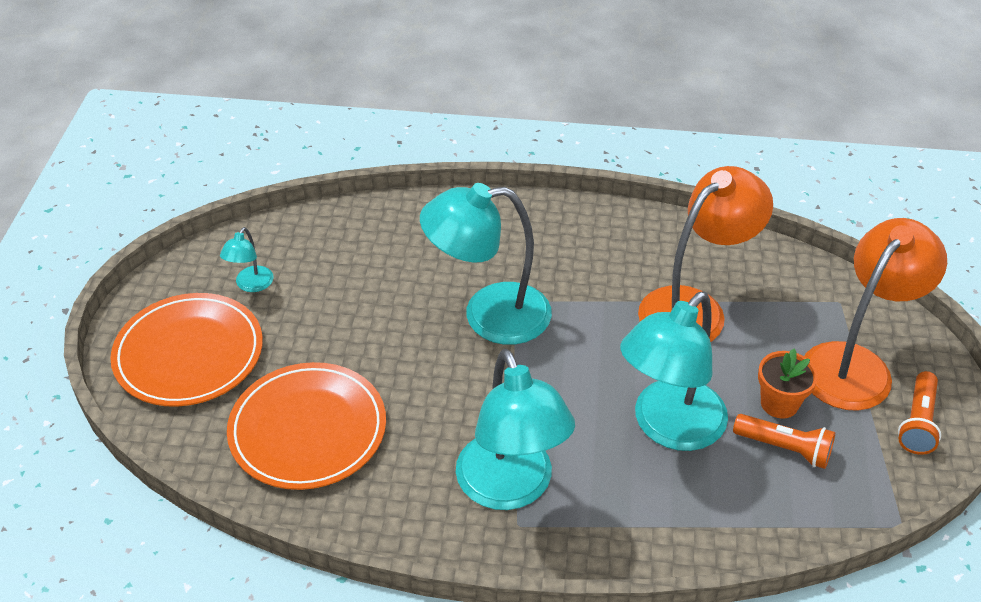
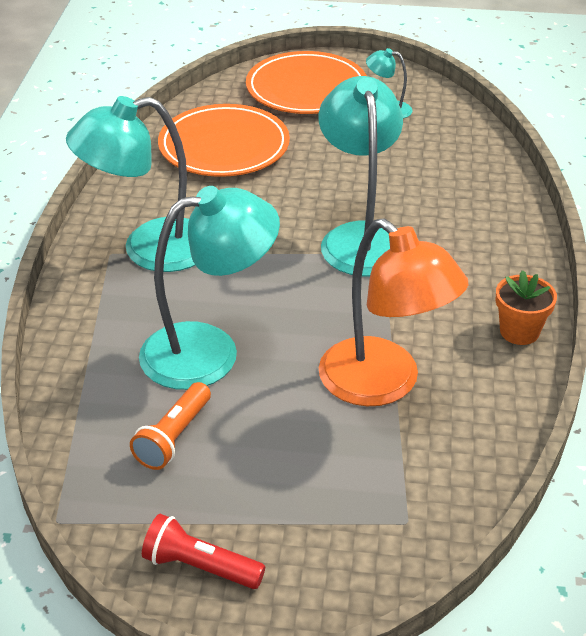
camera: 90 degrees right, 5 degrees down
turquoise lamp [620,291,728,451] -> turquoise lamp turned 120 degrees clockwise [139,186,280,390]
orange flower pot [758,349,818,419] -> orange flower pot moved to [496,270,557,345]
orange lamp [804,218,947,411] -> none
orange flashlight [898,371,941,455] -> red flashlight [142,514,265,589]

